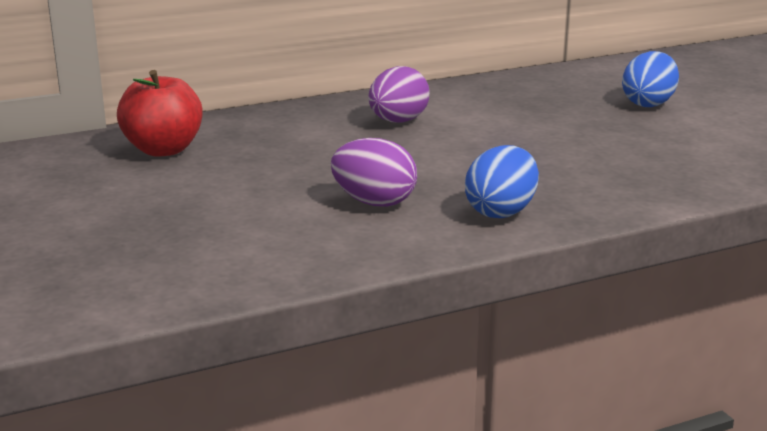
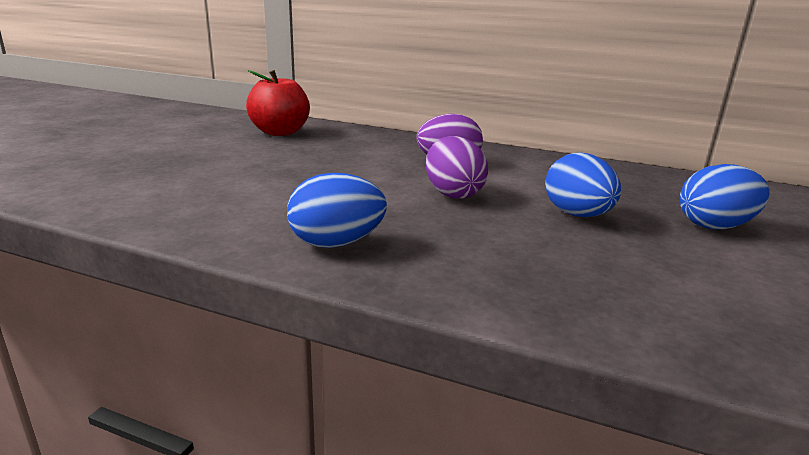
camera: 45 degrees right, 0 degrees up
purple egg [331,138,417,207] -> purple egg moved to [426,136,488,199]
none -> blue egg [545,153,621,217]

